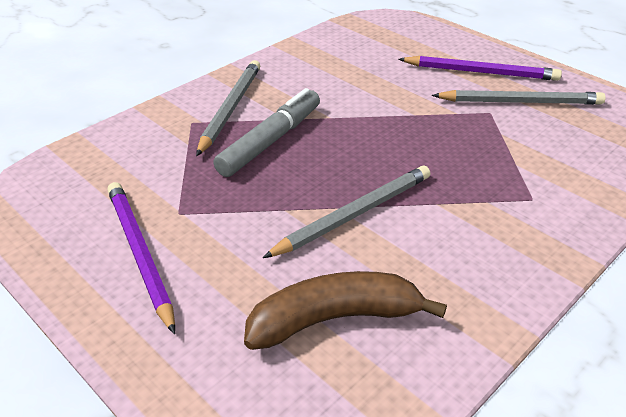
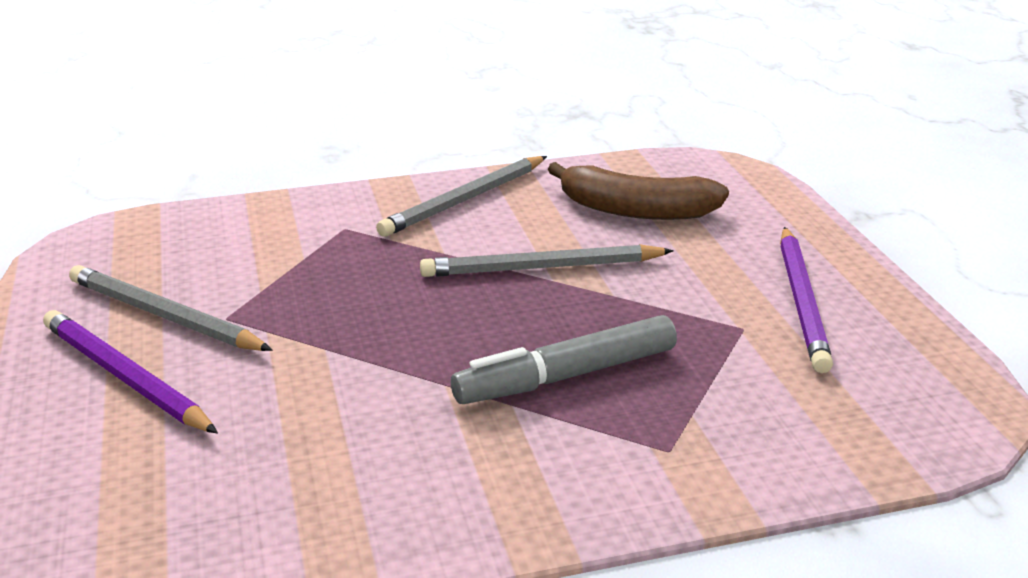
camera: 150 degrees left, 10 degrees down
grey pencil [196,60,260,156] -> grey pencil moved to [376,156,547,237]

